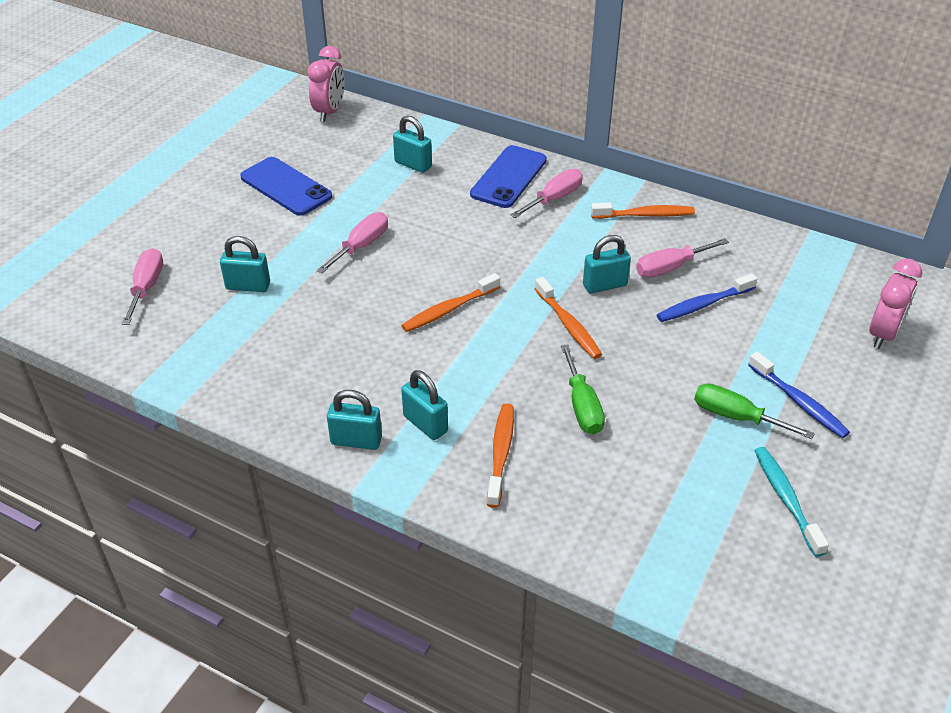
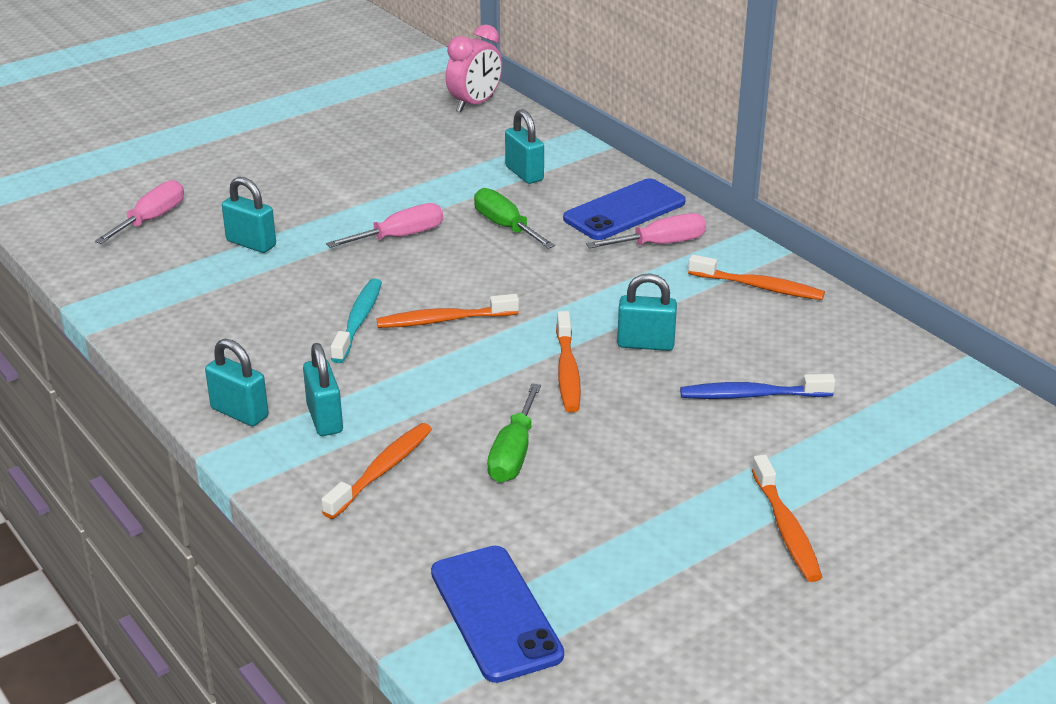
camera: 25 degrees right, 10 degrees down
blue phone [240,157,332,216] -> blue phone moved to [431,546,564,683]
pink screwdriver [636,238,729,278] -> none
green screwdriver [694,383,815,439] -> green screwdriver moved to [474,188,555,249]
blue toothbrush [748,352,850,438] -> orange toothbrush [752,455,822,582]
turquoise toothbrush [754,447,829,557] -> turquoise toothbrush moved to [331,279,382,363]
pink clock [869,258,922,349] -> none

